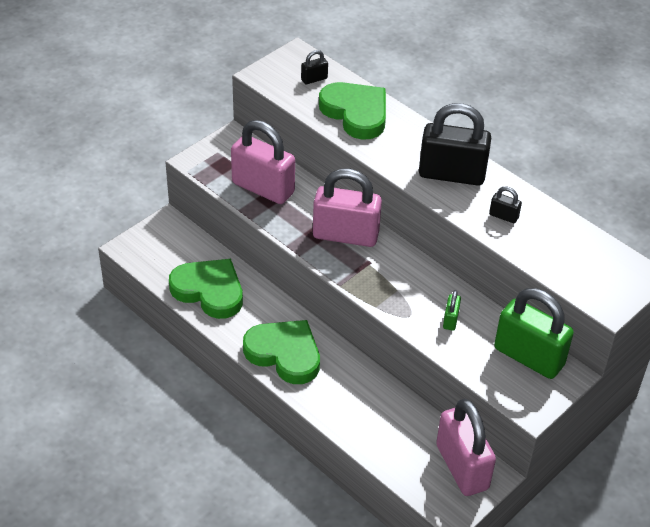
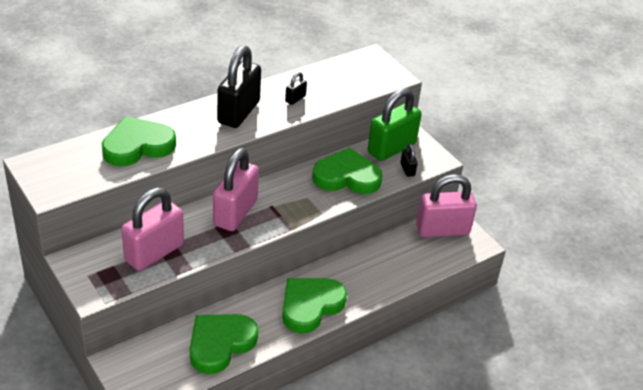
camera: 80 degrees left, 5 degrees down
black padlock [301,50,328,84] -> black padlock moved to [400,144,418,177]
green padlock [443,290,461,331] -> green heart [312,148,382,194]

